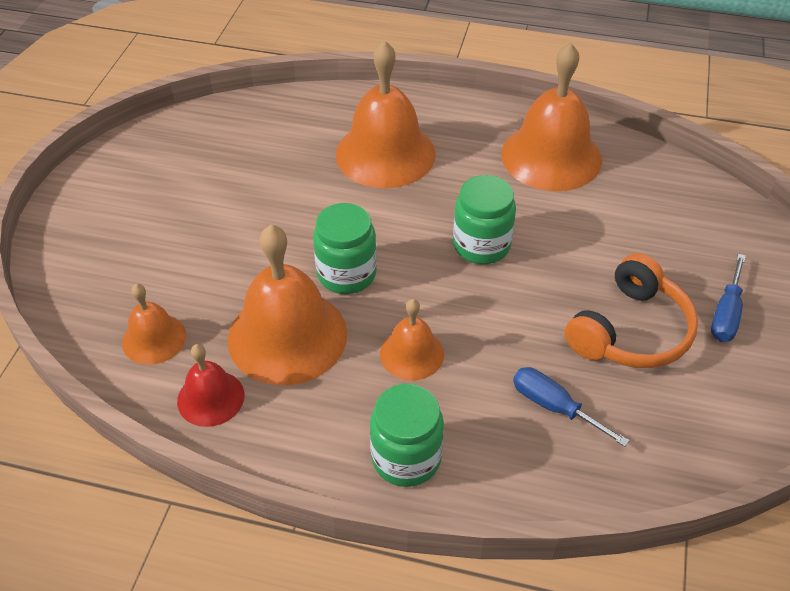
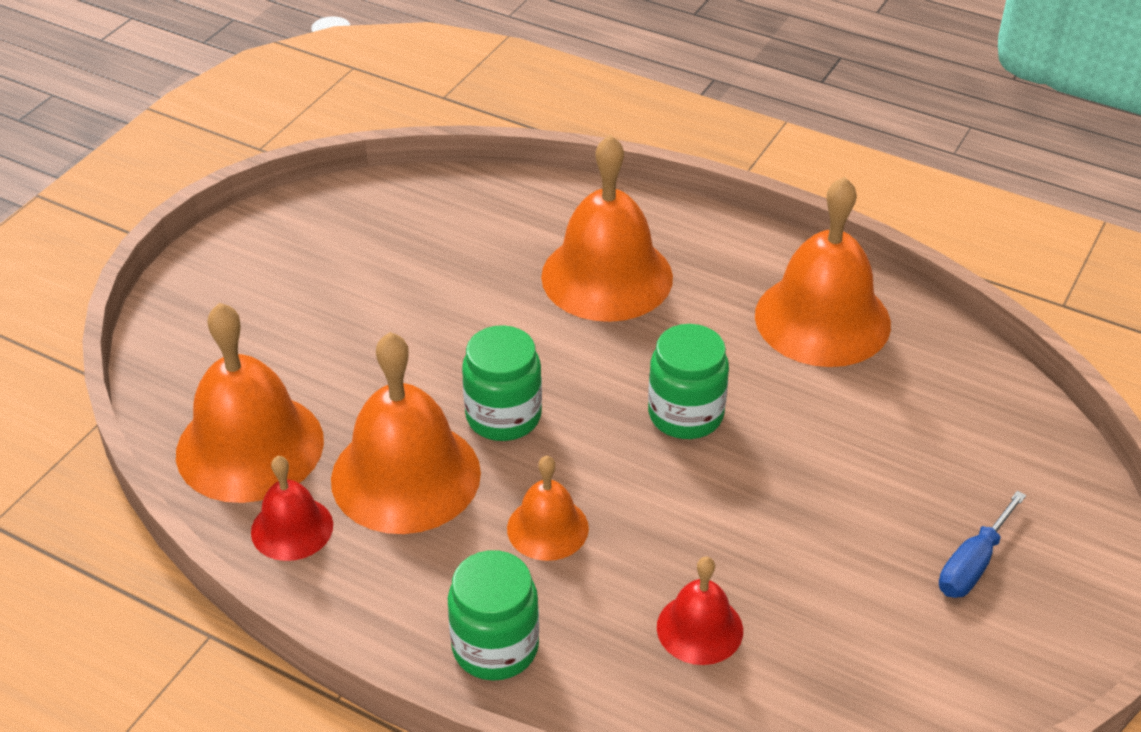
camera: 15 degrees right, 5 degrees down
orange bell [122,284,186,365] -> orange bell [176,303,324,503], size x1.88
blue screwdriver [513,367,630,447] -> red bell [657,557,743,665]
orange headphones [565,253,698,368] -> none

